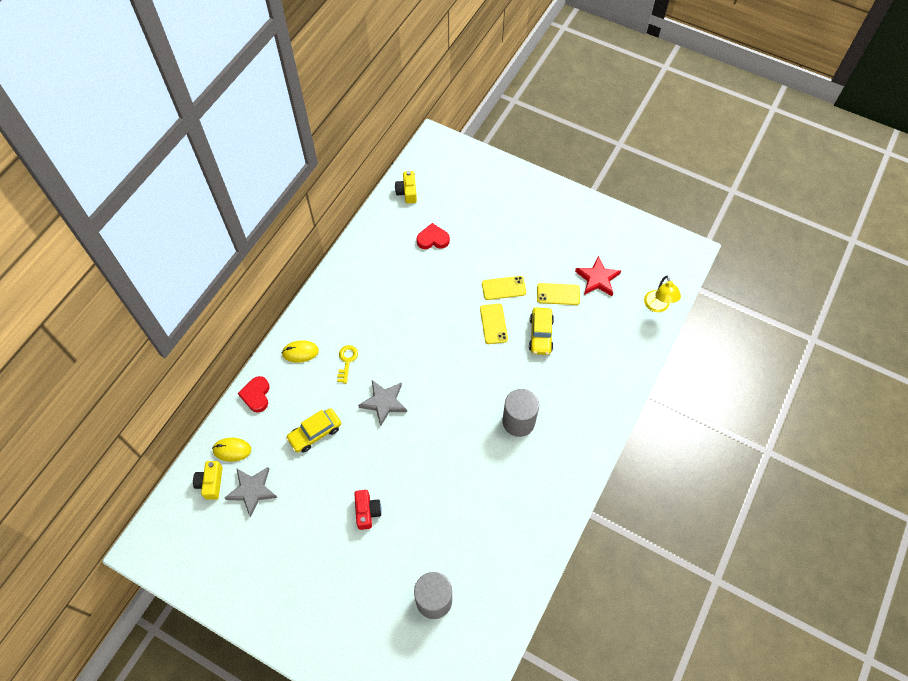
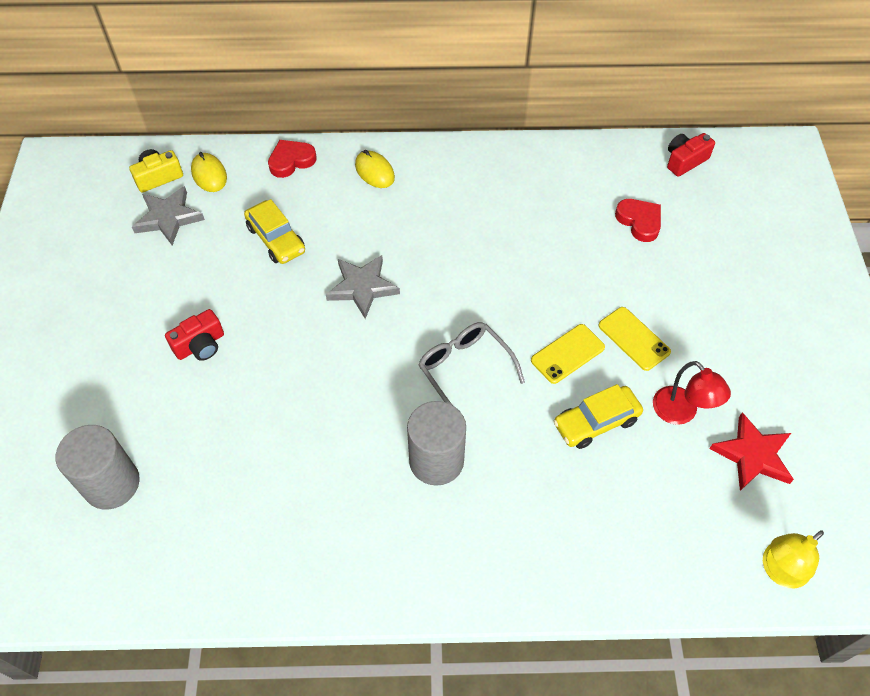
camera: 60 degrees right, 5 degrees down
yellow car [286,408,341,452] -> yellow car turned 150 degrees counterclockwise [244,199,305,264]
yellow key [337,345,358,383] -> none
yellow camera [395,171,417,204] -> red camera [667,133,715,177]
yellow phone [537,283,580,305] -> red lamp [653,361,731,425]
none -> grey glasses [419,322,525,405]

